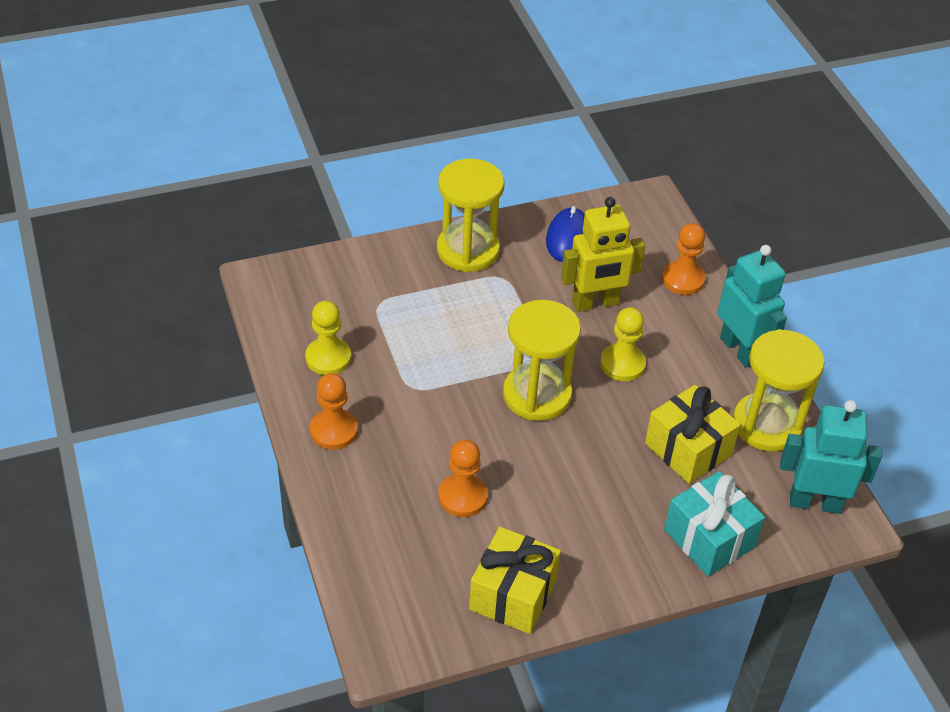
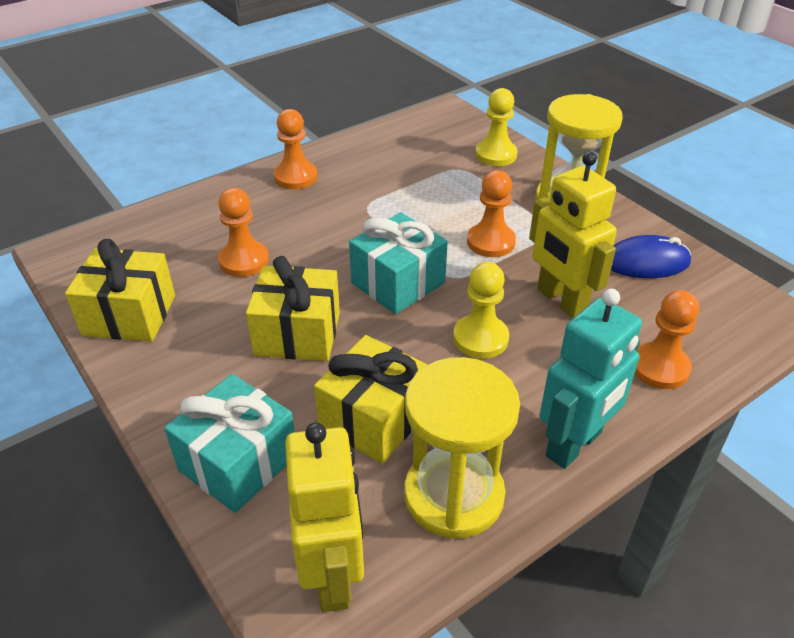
camera: 75 degrees right, 5 degrees down
yellow pawn [305,300,351,375] -> yellow pawn moved to [475,88,517,166]
yellow hourglass [503,300,581,421] -> turquoise gift [349,212,448,314]
turquoise robot [780,400,882,514] -> yellow robot [285,423,364,612]
none -> yellow gift [246,256,340,361]
none -> orange pawn [467,170,516,257]

